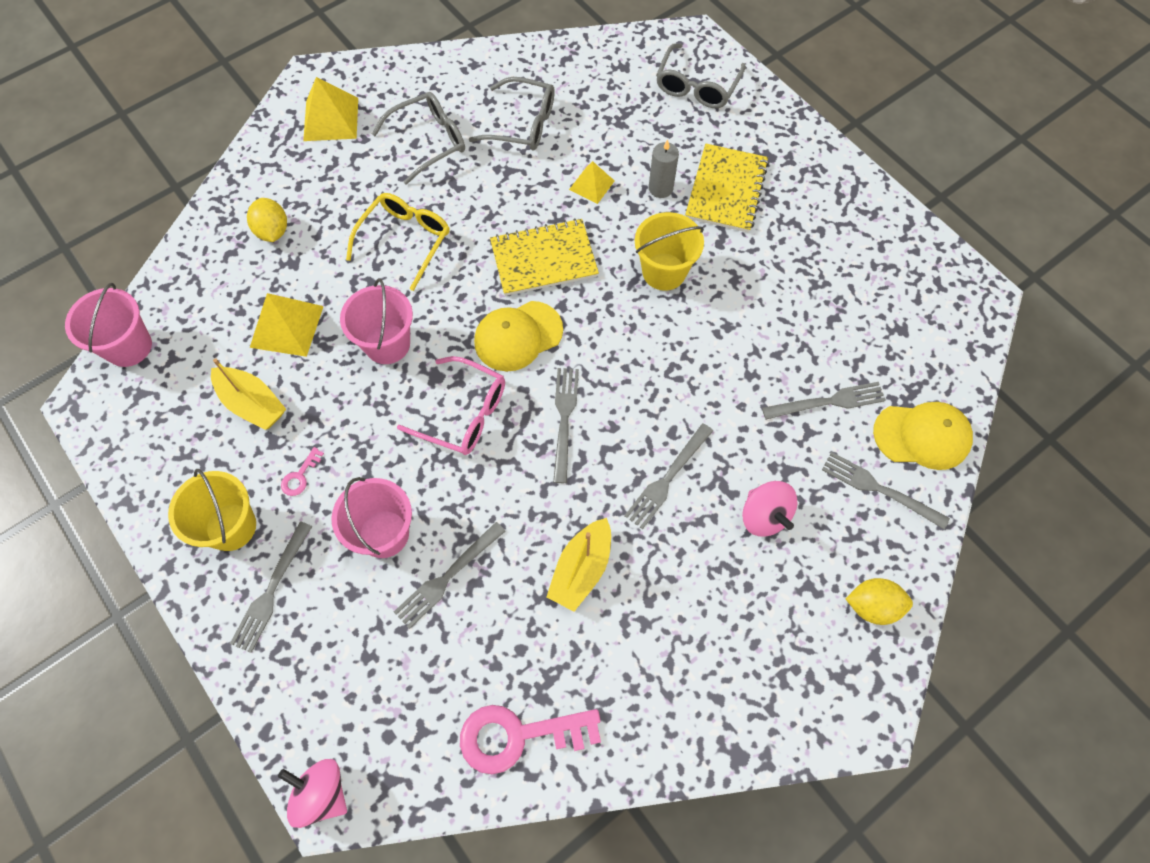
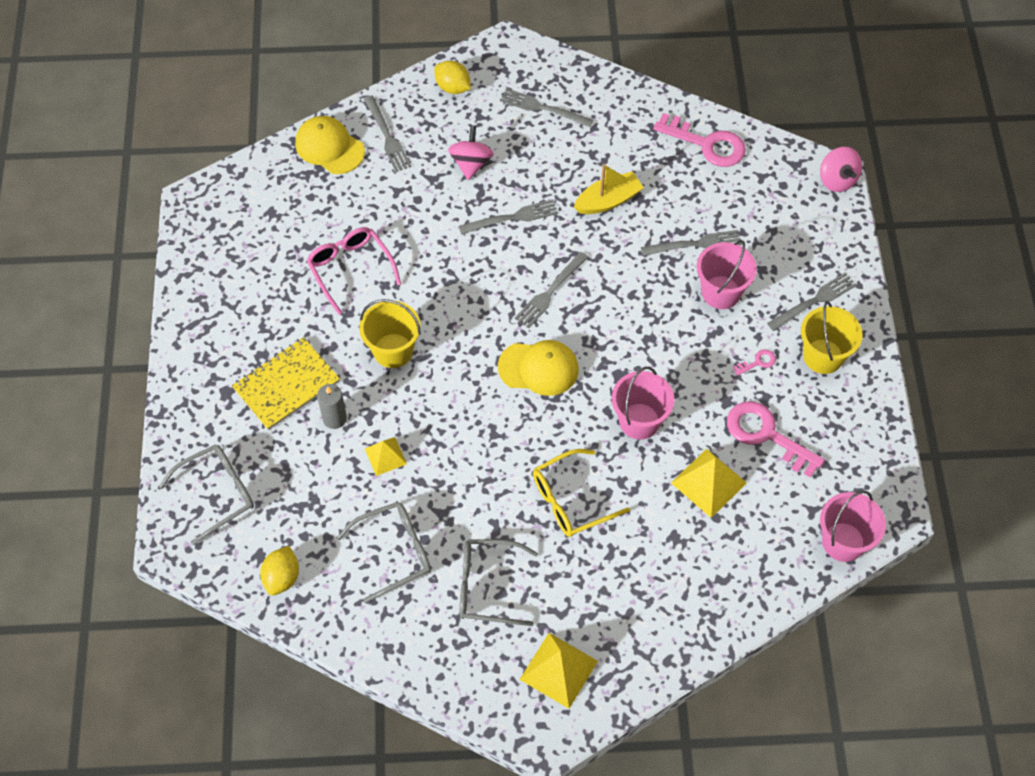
camera: 145 degrees left, 5 degrees down
yellow boat [211,358,286,430] -> pink key [727,401,825,478]
yellow lemon [247,198,287,242] -> yellow lemon moved to [260,546,299,595]
pink glasses [397,356,505,455] -> pink glasses moved to [307,227,401,315]
grey glasses [469,77,555,150] -> grey glasses turned 105 degrees clockwise [336,502,431,603]
yellow notebook [490,218,599,296] -> none
grey fork [762,382,886,420] -> grey fork moved to [500,88,593,128]

